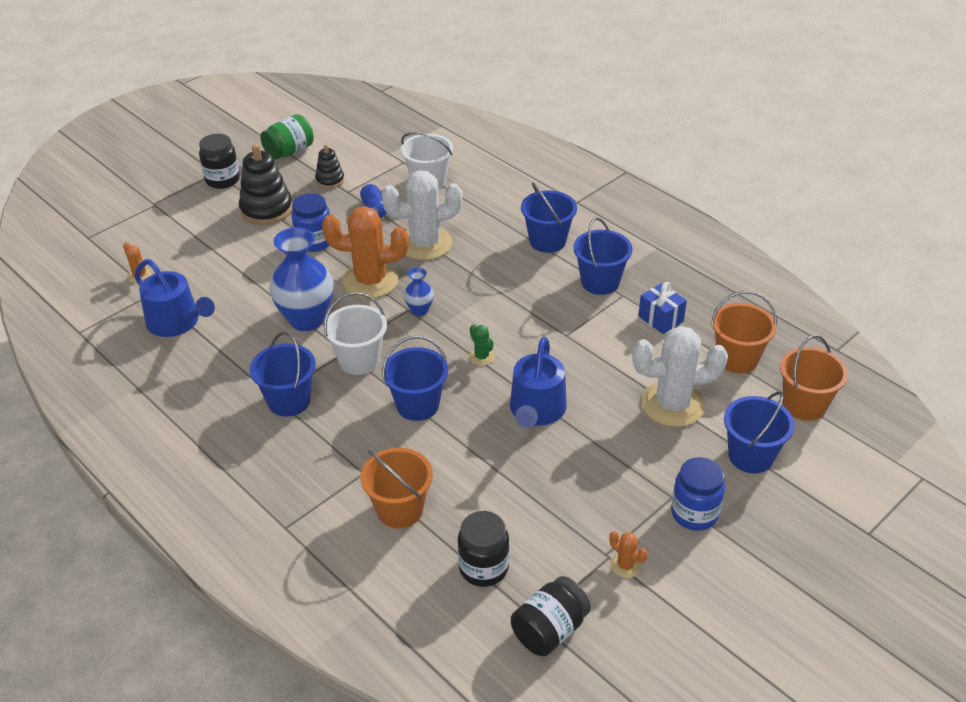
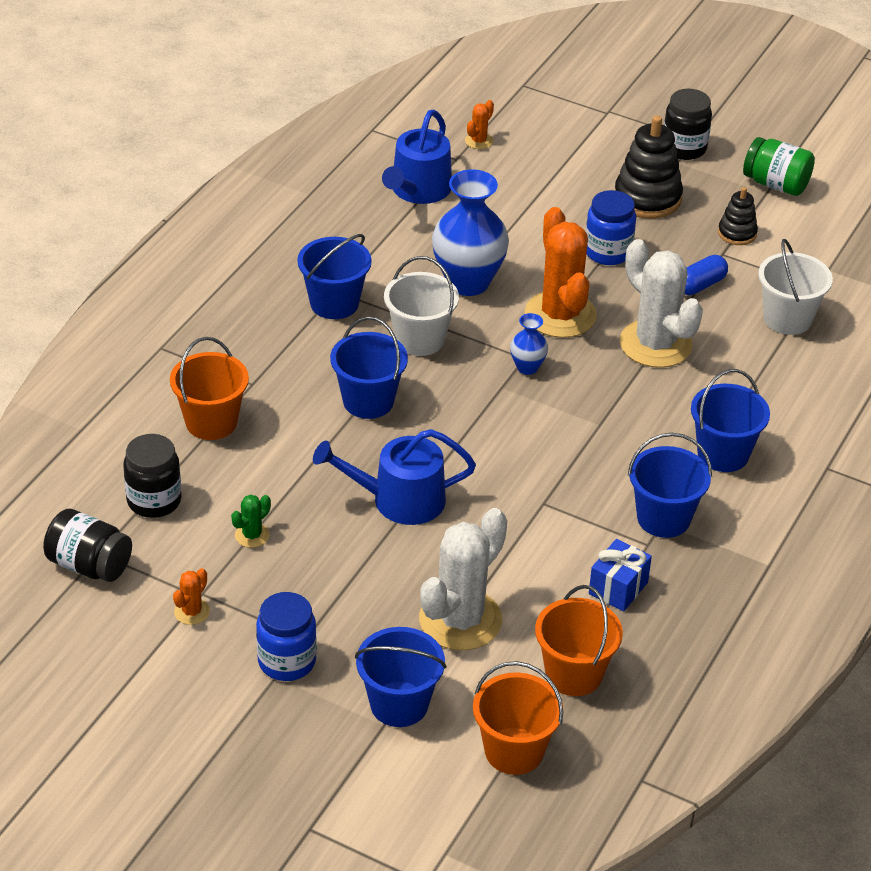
camera: 70 degrees right, 0 degrees up
green cactus [469,325,495,366] -> green cactus moved to [231,495,271,548]
white cactus [632,326,728,427] -> white cactus turned 60 degrees clockwise [419,508,507,650]

